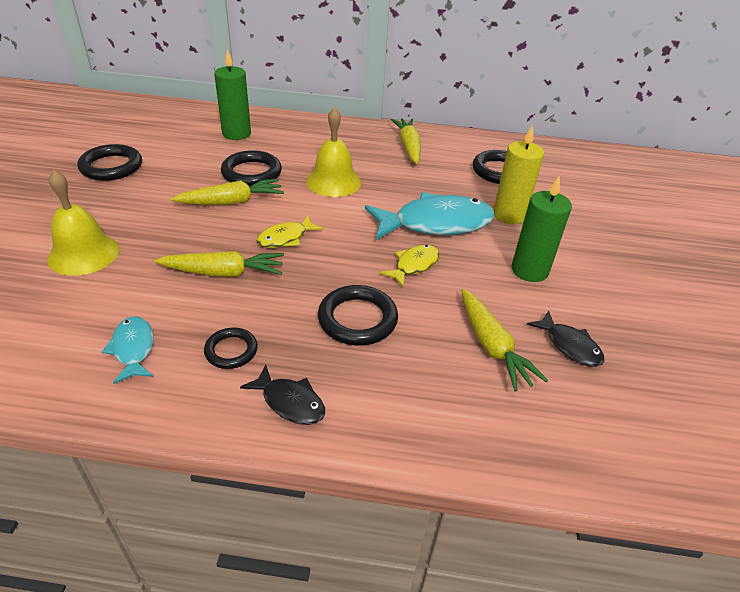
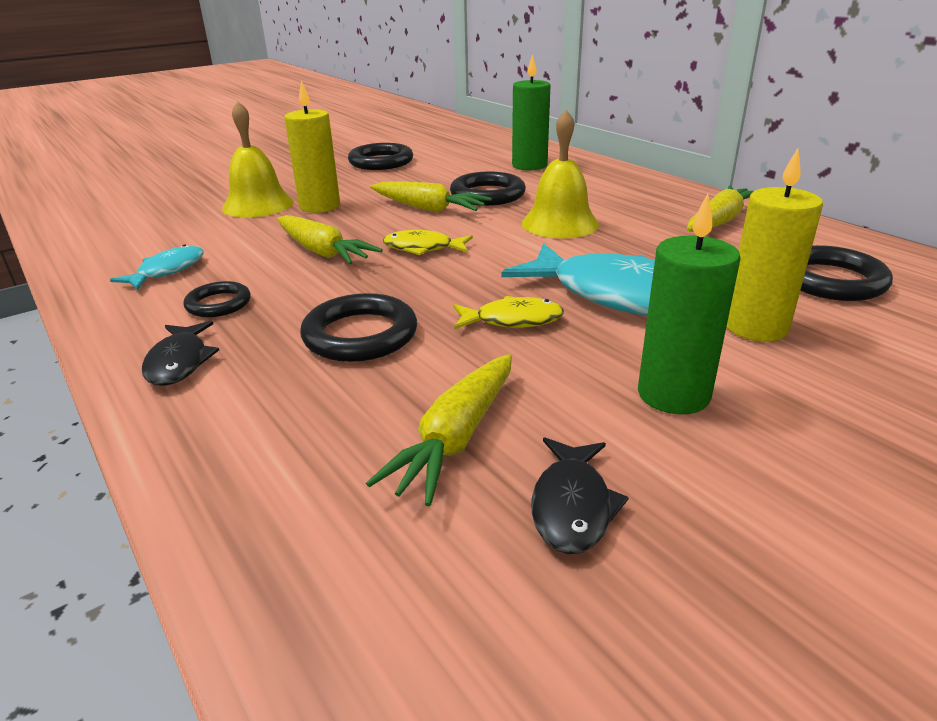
camera: 50 degrees right, 10 degrees down
none -> yellow candle [284,80,340,213]

